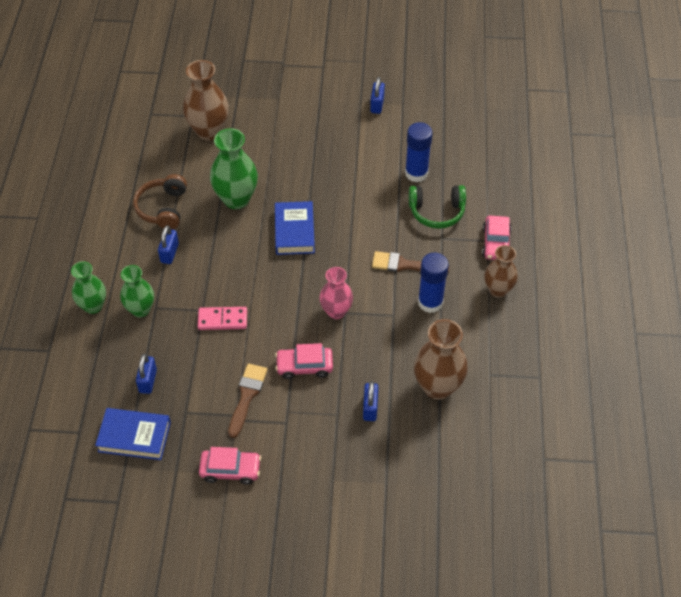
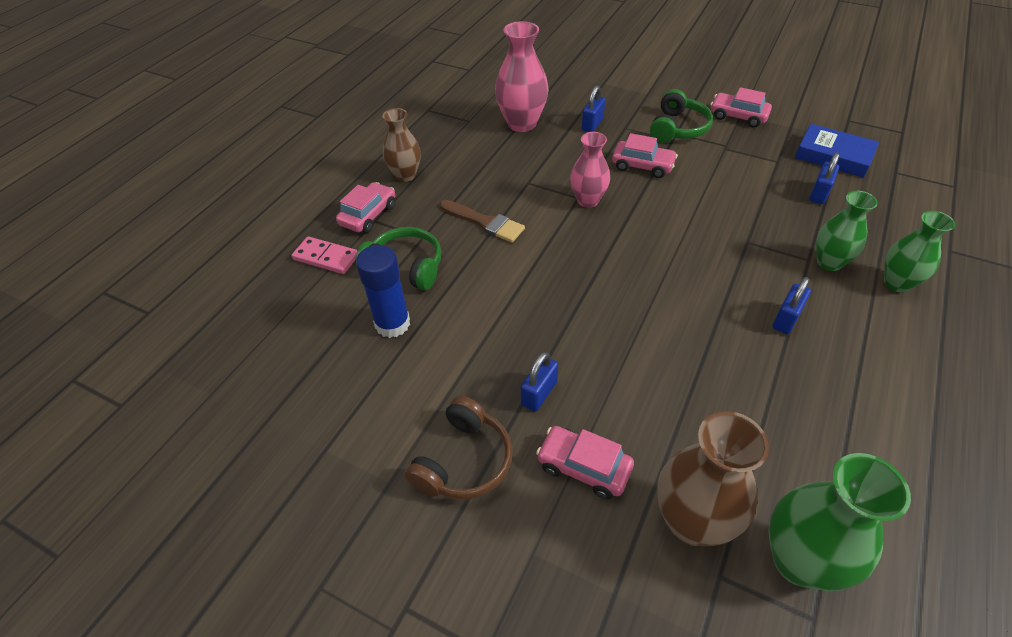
camera: 155 degrees left, 5 degrees down
brown headphones [133,174,187,230] -> brown headphones moved to [405,396,513,500]
pink domino [198,307,247,330] -> pink domino moved to [292,236,358,274]
green vase [210,128,258,209] -> green vase moved to [769,453,911,591]
brown brush [228,364,268,438] -> none
blue book [275,201,315,255] -> none
blue padlock [370,77,385,114] -> blue padlock moved to [521,352,558,412]
brown vase [414,319,468,400] -> pink vase [495,21,549,132]
blue glue stick [418,253,449,313] -> none
none -> pink car [536,426,634,499]
none -> green headphones [650,89,713,143]

